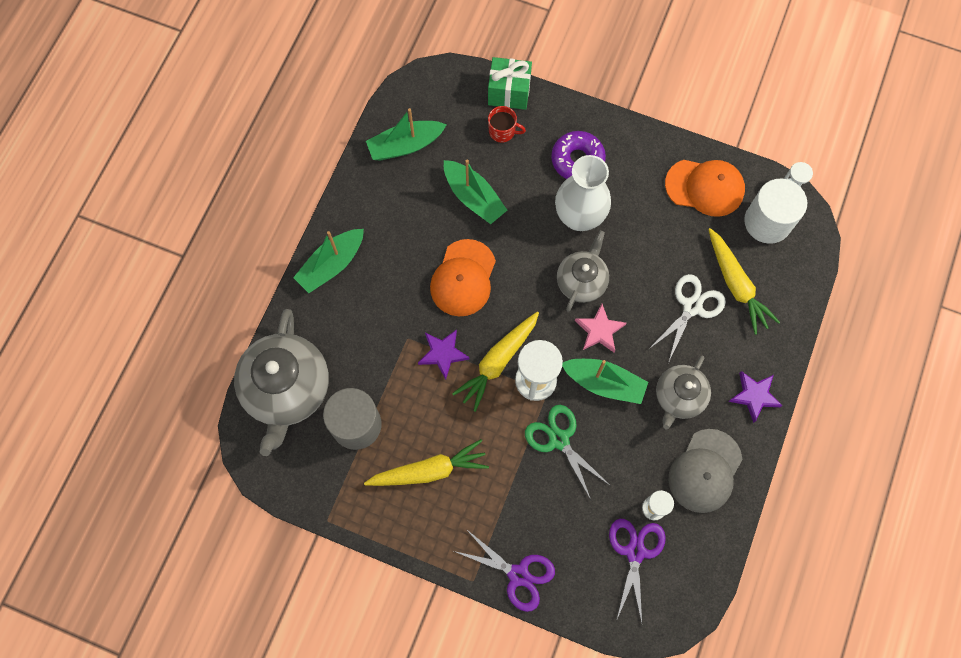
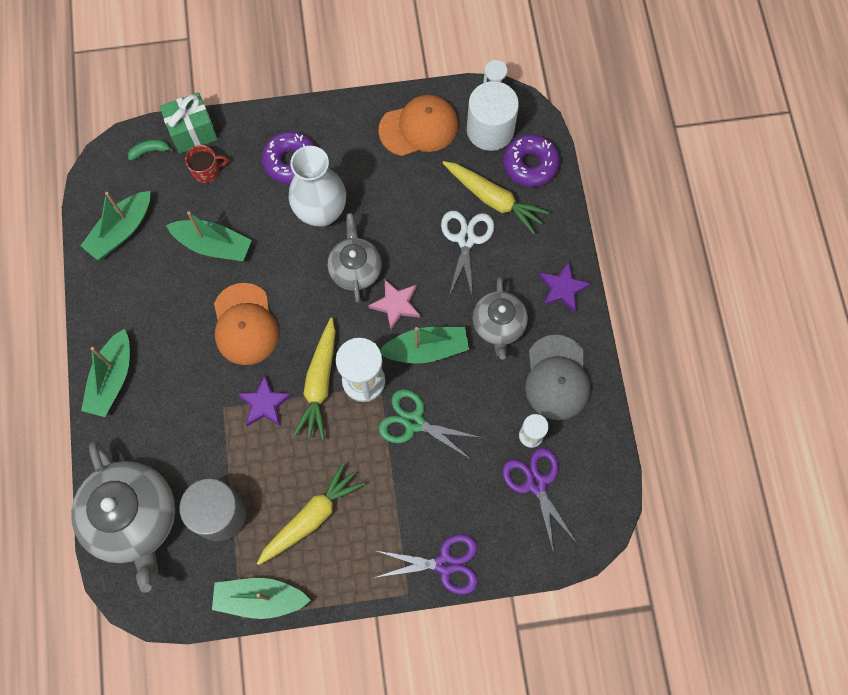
camera: 30 degrees left, 0 degrees up
none -> green banana [128,139,174,161]
none -> green boat [212,578,311,619]
none -> purple donut [503,134,560,187]

